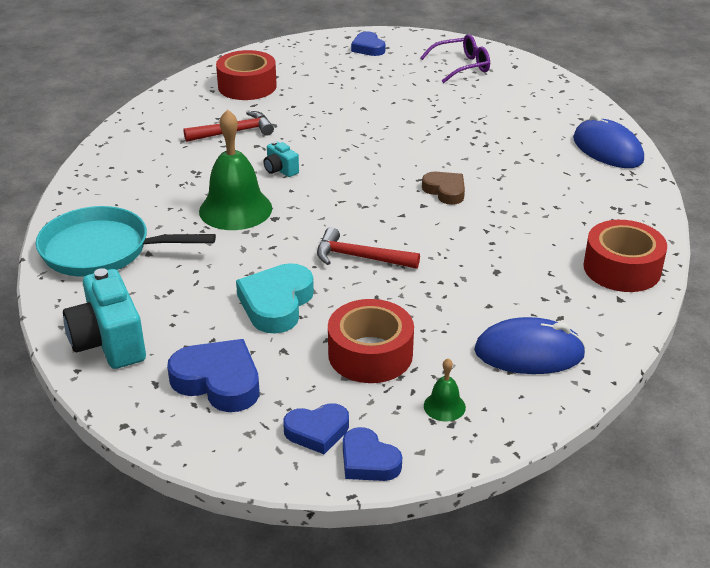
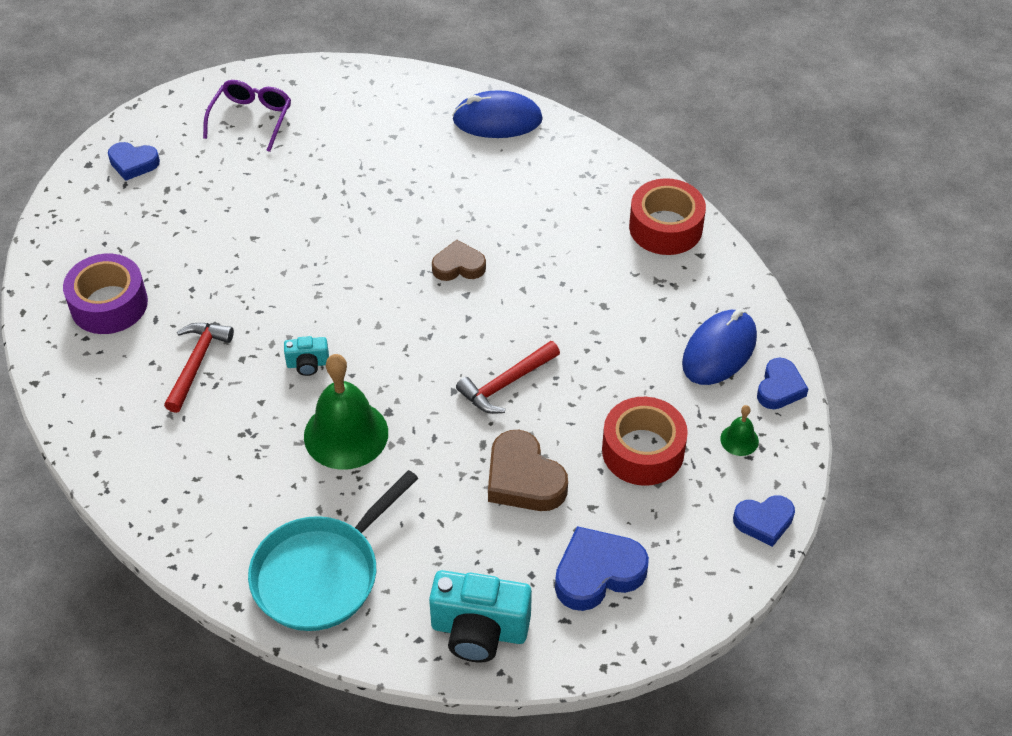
camera: 55 degrees left, 15 degrees up
red tape [216,50,277,100] -> purple tape [63,254,148,334]
turquoise heart [236,263,314,334] -> brown heart [488,430,568,511]
blue heart [283,403,349,454] -> blue heart moved to [757,358,808,409]

